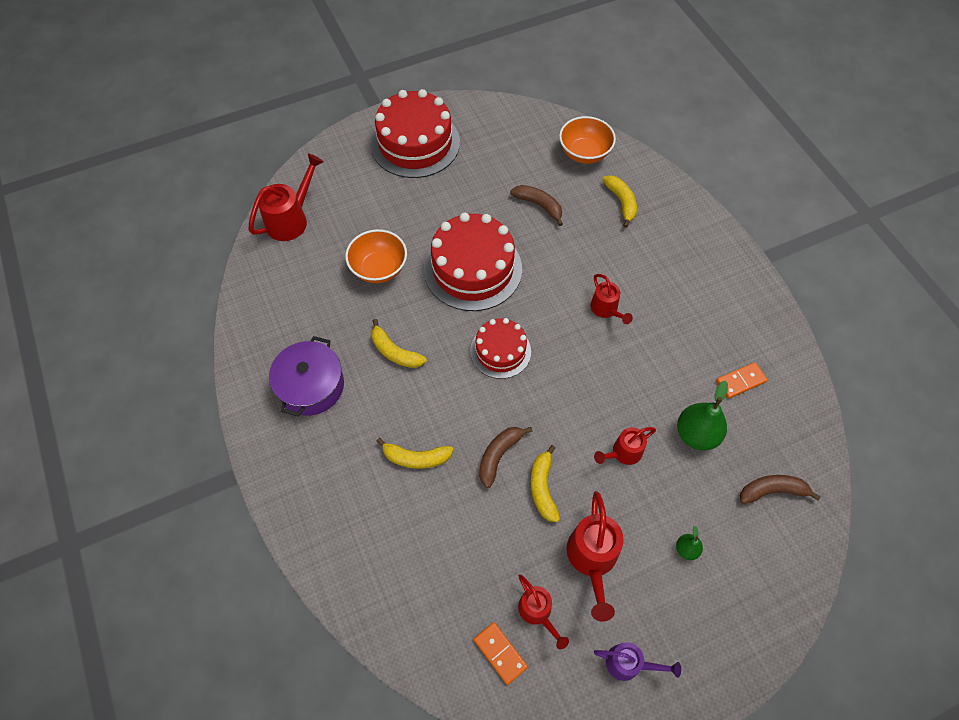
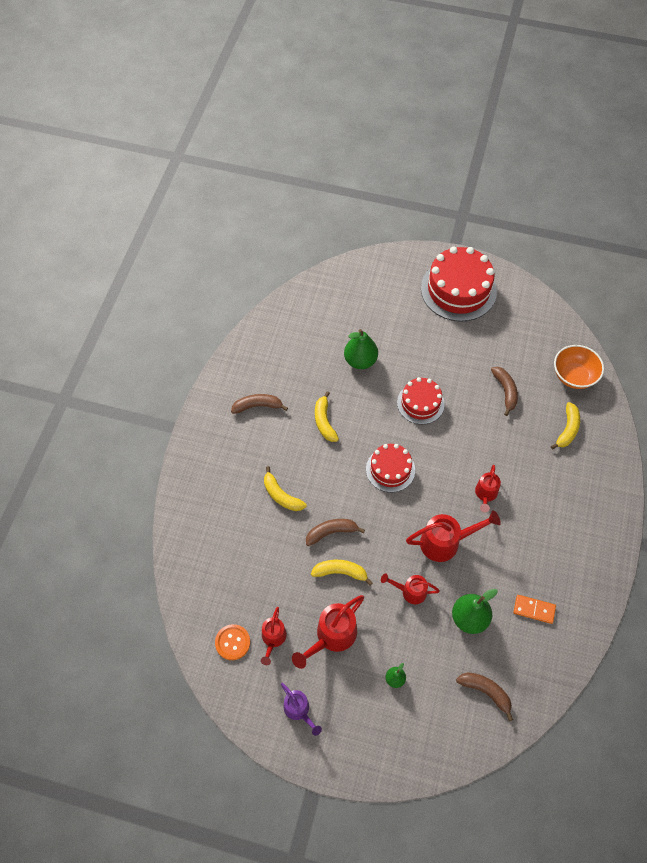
camera: 40 degrees right, 0 degrees up
red watering can [248,154,324,241] -> red watering can moved to [406,510,501,562]
purple pot [269,336,344,416] -> brown banana [231,394,288,414]
orange bowl [345,229,407,283] -> green pear [344,329,378,369]
red cake [424,212,522,311] -> red cake [397,377,445,424], size x0.58
orange domino [474,622,528,685] -> orange button [215,624,250,660]
yellow banana [531,445,560,522] -> yellow banana turned 60 degrees clockwise [311,560,373,586]

